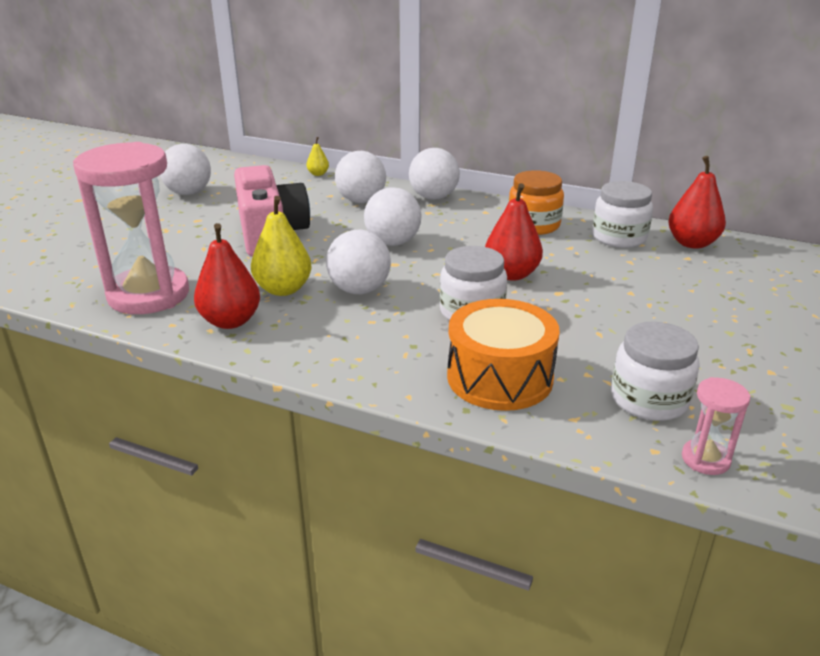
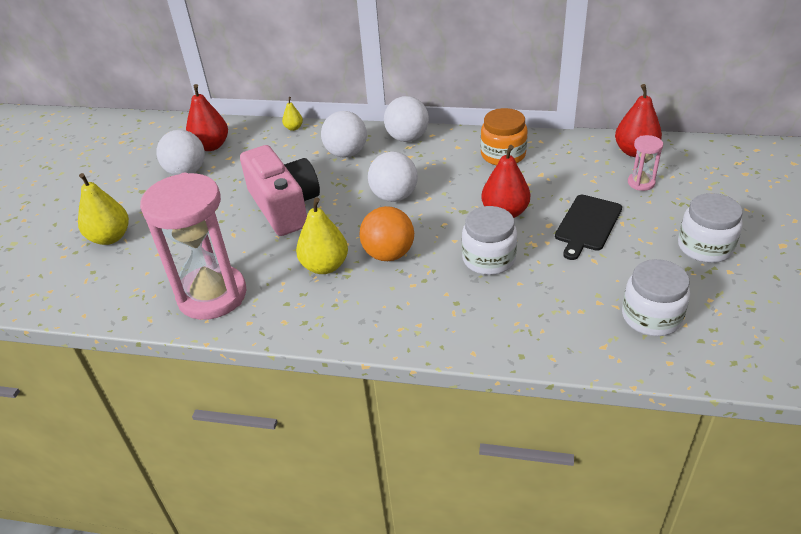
camera: 10 degrees left, 10 degrees up
red pear [194,223,260,329] -> red pear moved to [186,84,228,151]
white ball [326,230,391,294] -> orange ball [360,206,414,261]
orange drum [447,299,560,411] -> none
white jar [592,181,653,248] -> white jar moved to [678,193,743,263]
pink hourglass [682,377,750,475] -> pink hourglass moved to [628,135,663,191]
none -> yellow pear [78,173,129,245]
none -> black cutting board [555,195,622,260]

